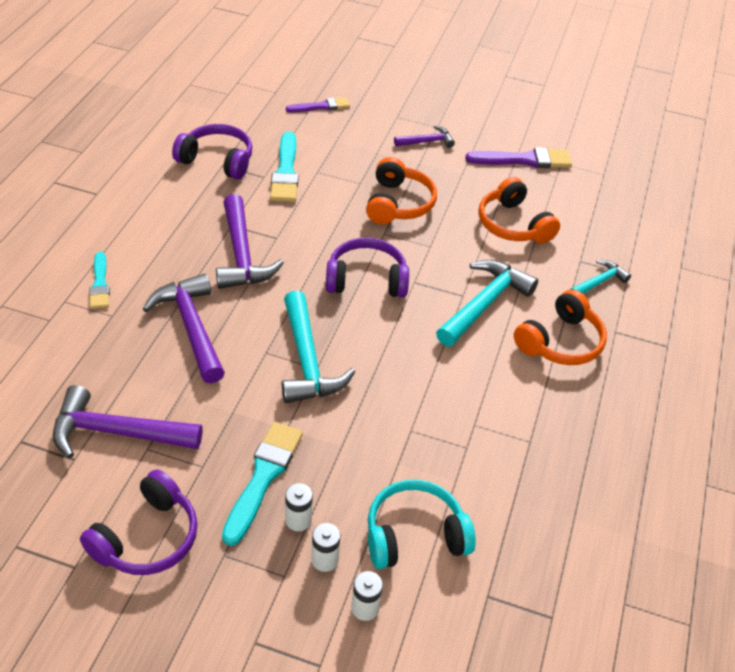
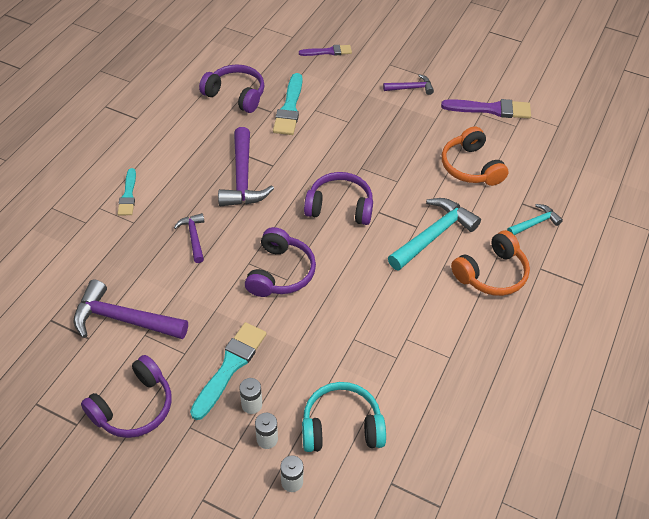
camera: 10 degrees right, 5 degrees up
purple hammer [143,274,225,384] -> purple hammer [174,213,204,263], size x0.55
turquoise hammer [282,291,355,403] -> purple headphones [245,227,316,297]
orange headphones [366,157,437,224] -> none

